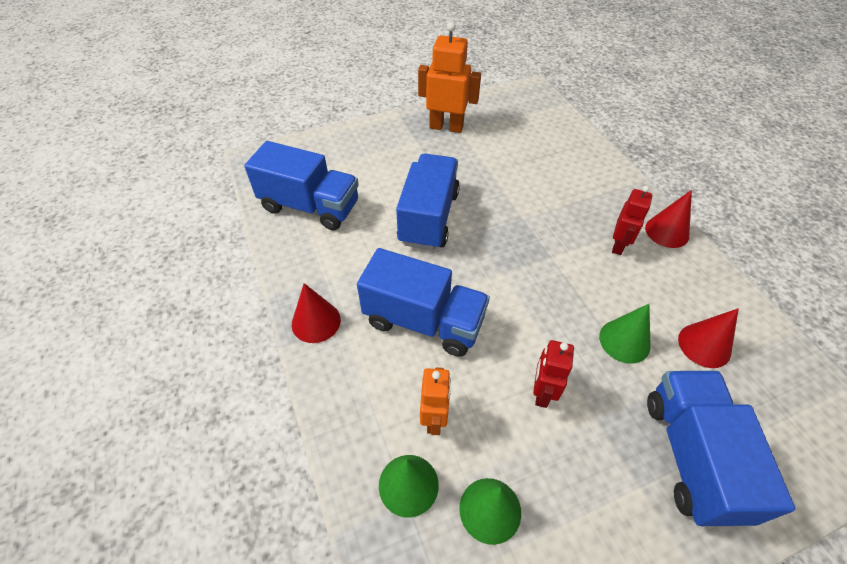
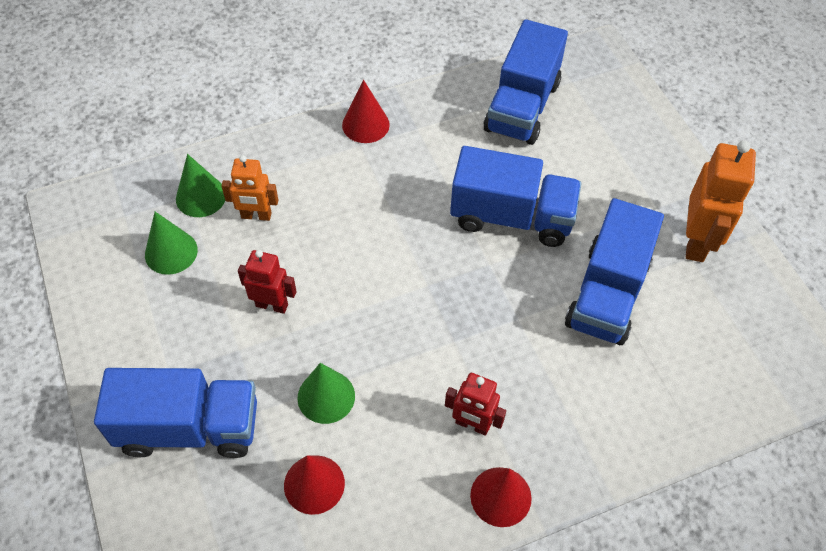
camera: 90 degrees right, 5 degrees up
blue truck [357,248,490,357] -> blue truck moved to [565,198,664,345]

